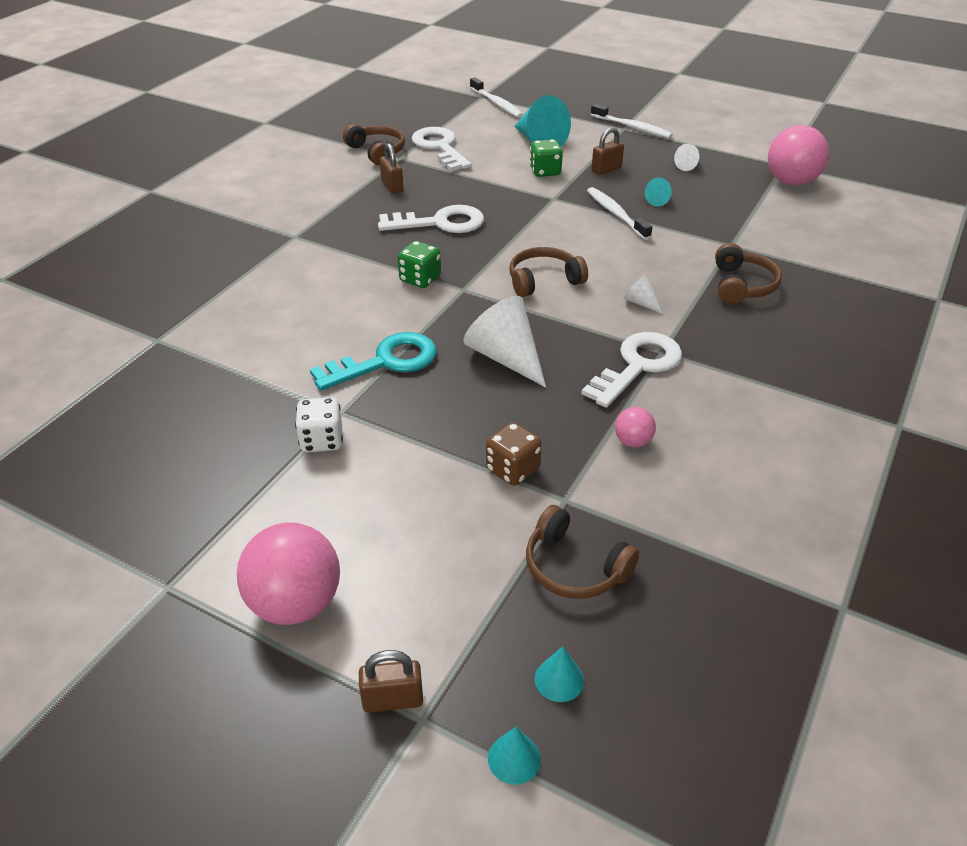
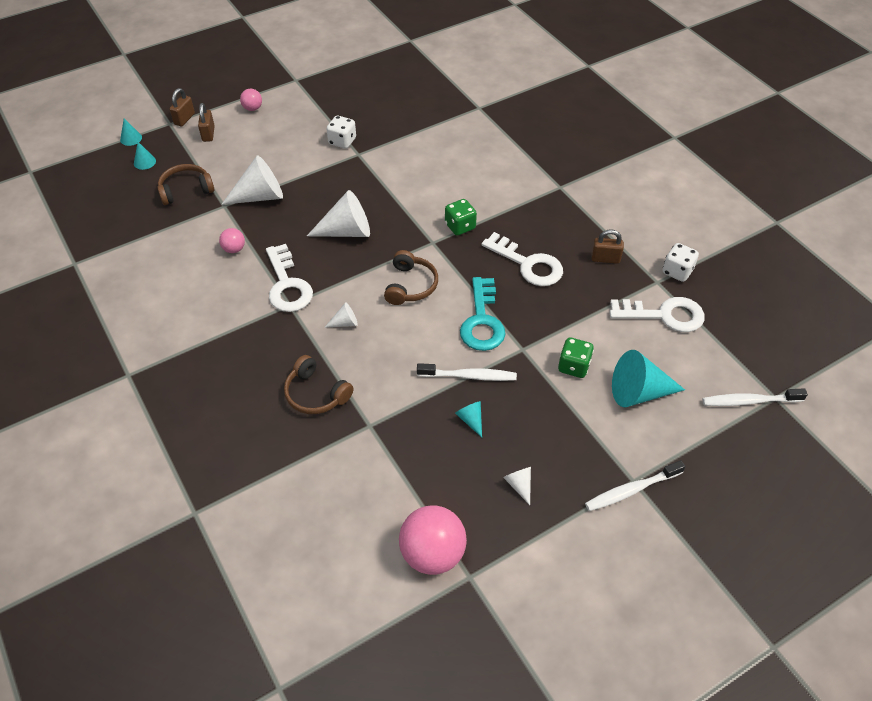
camera: 120 degrees right, 10 degrees up
pink ball [237,522,340,625] -> pink ball [240,89,262,111], size x0.49
turquoise key [310,332,437,391] -> turquoise key moved to [460,277,506,351]
brown headphones [343,124,405,165] -> white dice [663,243,699,282]
white key [378,205,484,233] -> white key turned 75 degrees counterclockwise [481,232,563,286]
brown dice [486,422,542,486] -> white cone [221,155,283,205]
brown padlock [591,127,624,175] -> brown padlock moved to [198,103,215,142]

